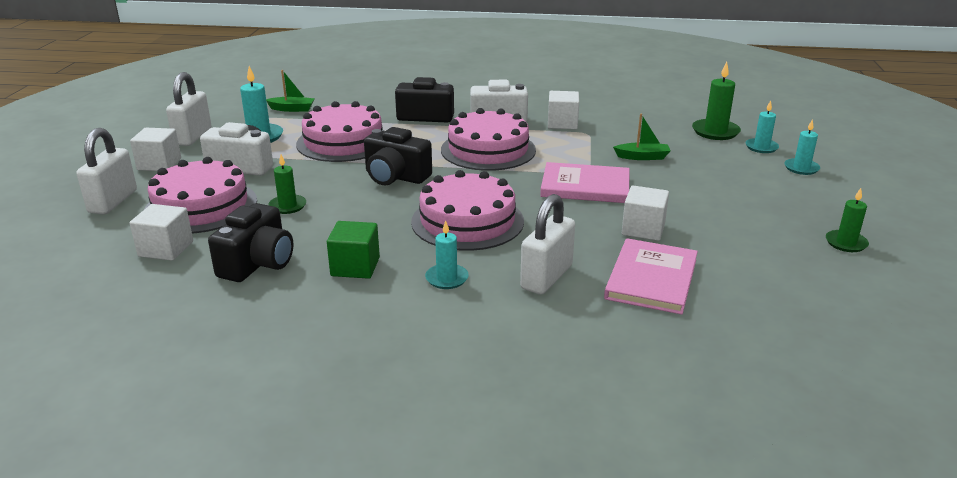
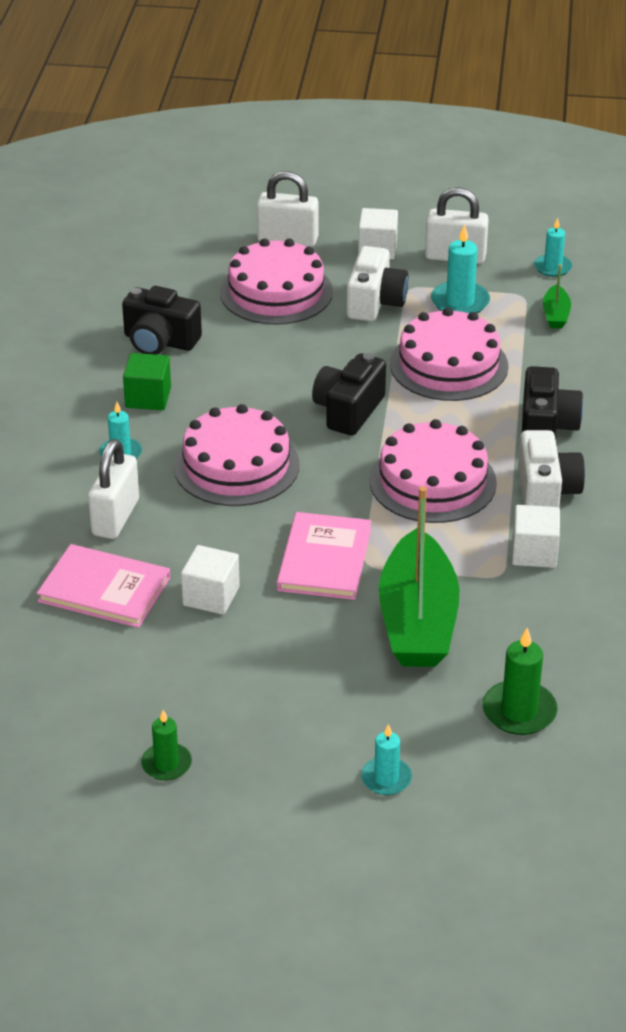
camera: 90 degrees right, 10 degrees up
white cube [130,204,193,261] -> none
green candle [268,155,306,214] -> none
white padlock [520,194,575,295] -> white padlock turned 75 degrees clockwise [88,439,139,539]
green boat [613,114,671,160] -> green boat [379,486,459,667], size x2.35
turquoise candle [745,100,779,153] -> turquoise candle moved to [534,217,572,277]

